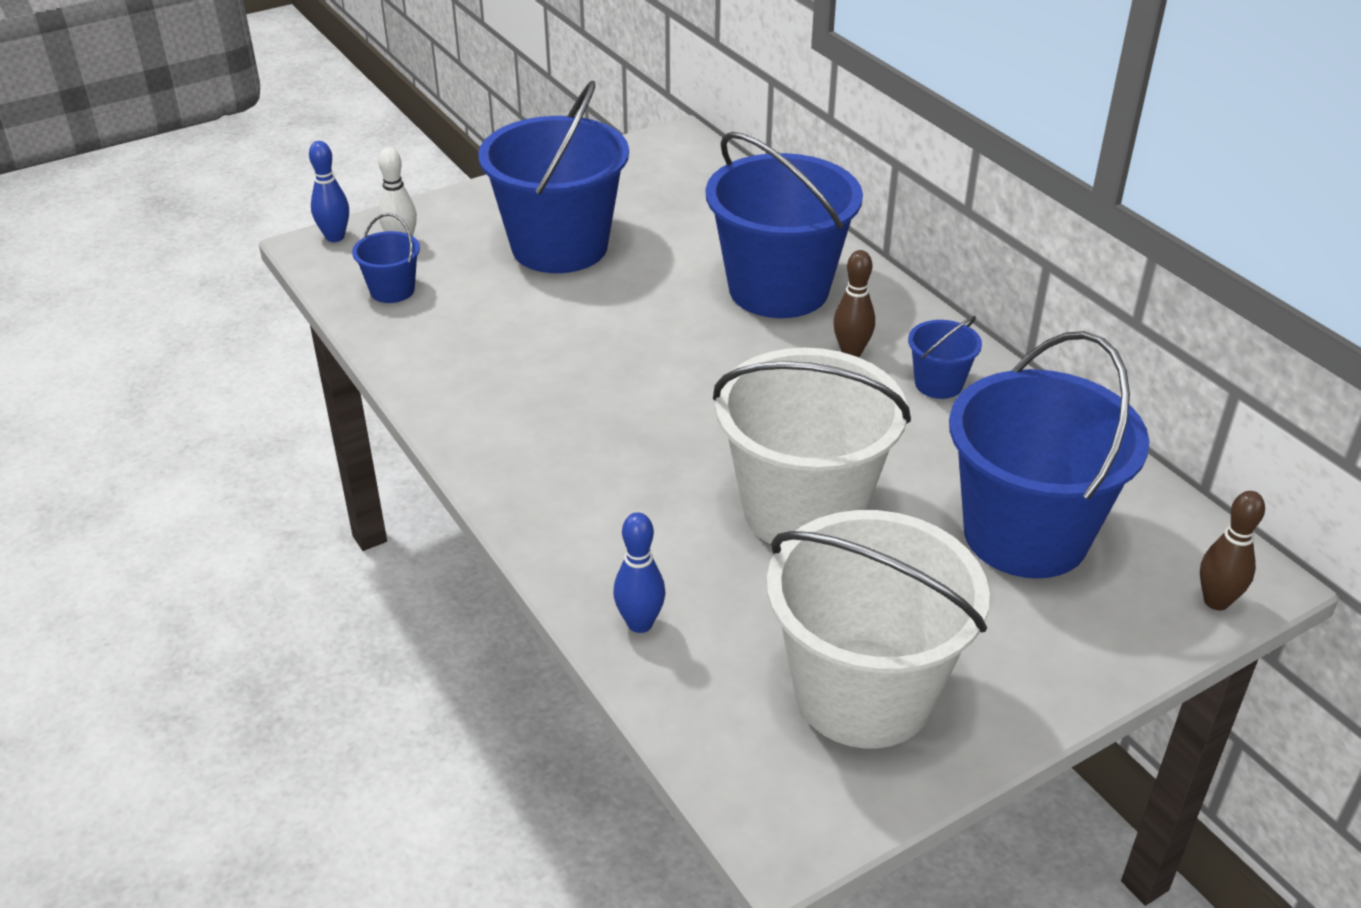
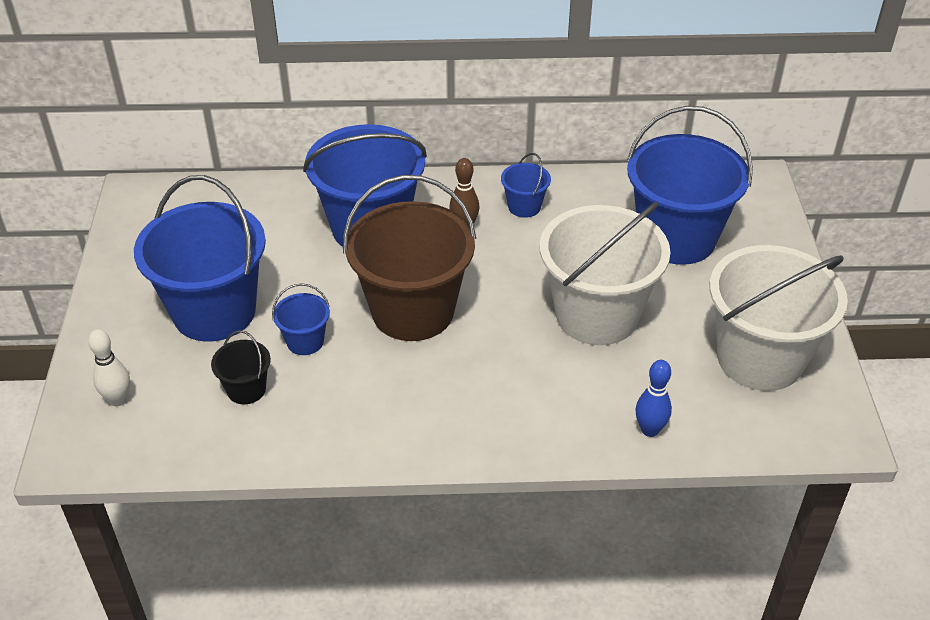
camera: 60 degrees left, 5 degrees up
blue bowling pin [309,141,349,242] -> none
blue bucket [352,213,420,303] -> blue bucket moved to [272,283,330,355]
brown bowling pin [1200,491,1265,610] -> none
none -> black bucket [211,330,271,405]
none -> brown bucket [343,175,476,341]

